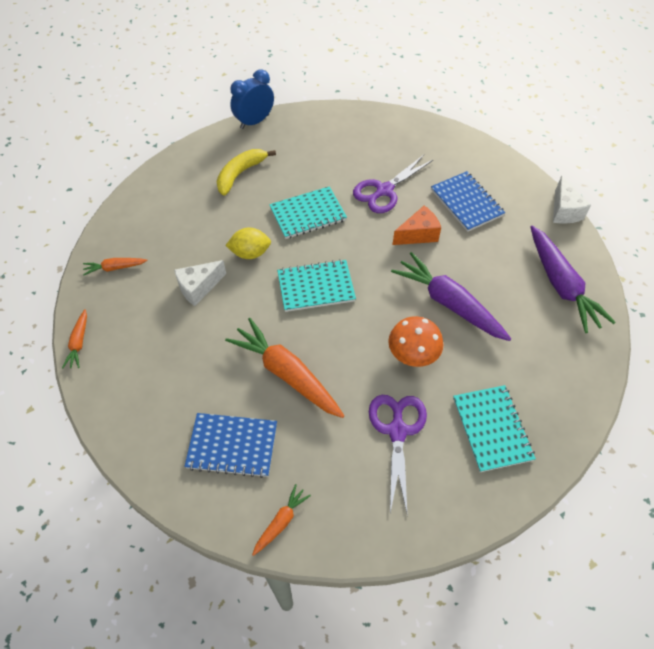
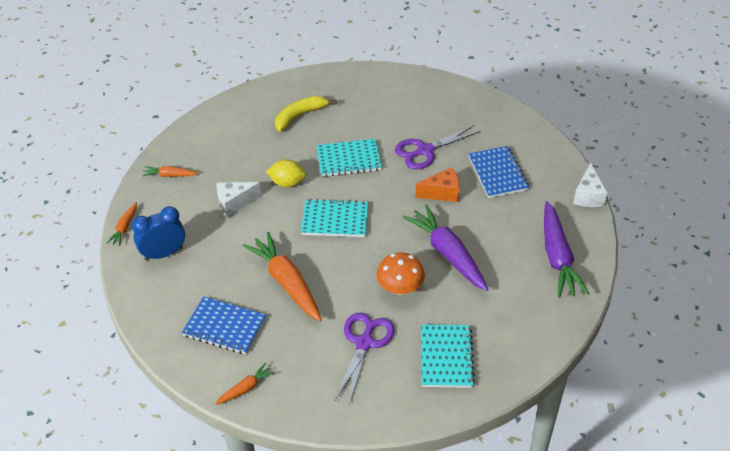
camera: 15 degrees right, 10 degrees down
blue clock [230,69,274,129] -> blue clock moved to [132,206,185,261]

